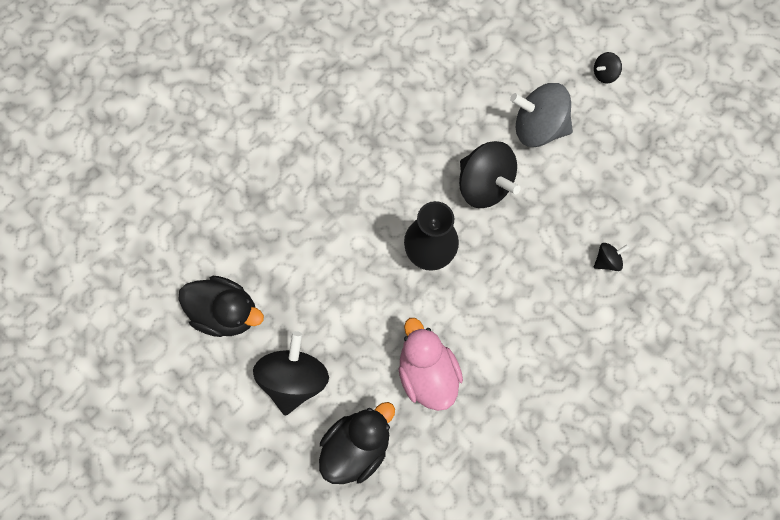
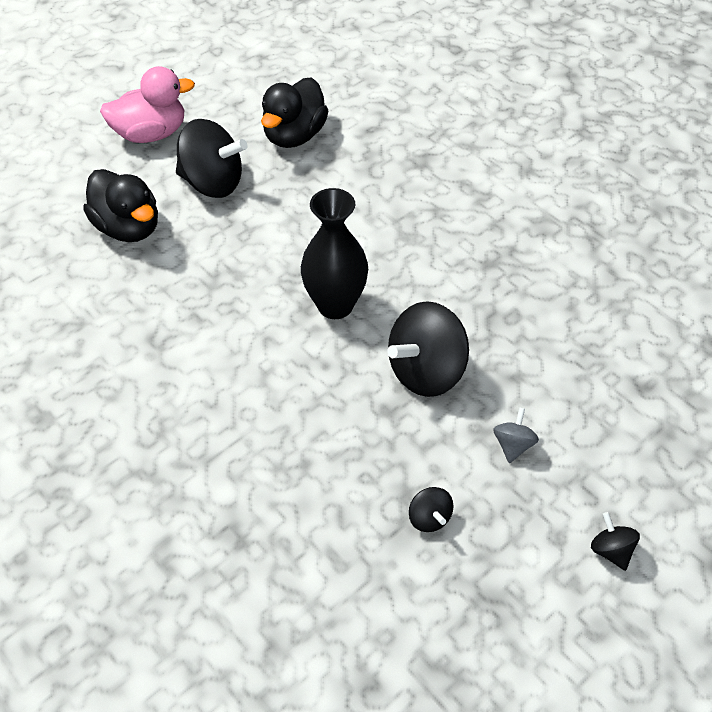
camera: 95 degrees right, 20 degrees down
pink duck [399,318,463,411] -> pink duck moved to [100,66,195,143]
grey spinning top [510,83,573,147] -> grey spinning top [493,407,539,463], size x0.46
black spinning top [594,243,630,271] -> black spinning top moved to [409,487,453,532]

